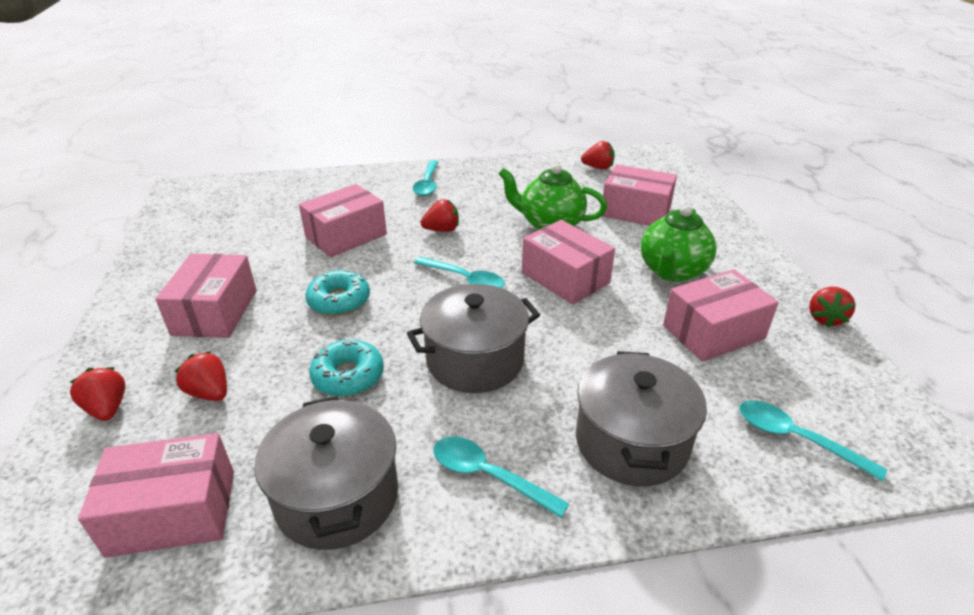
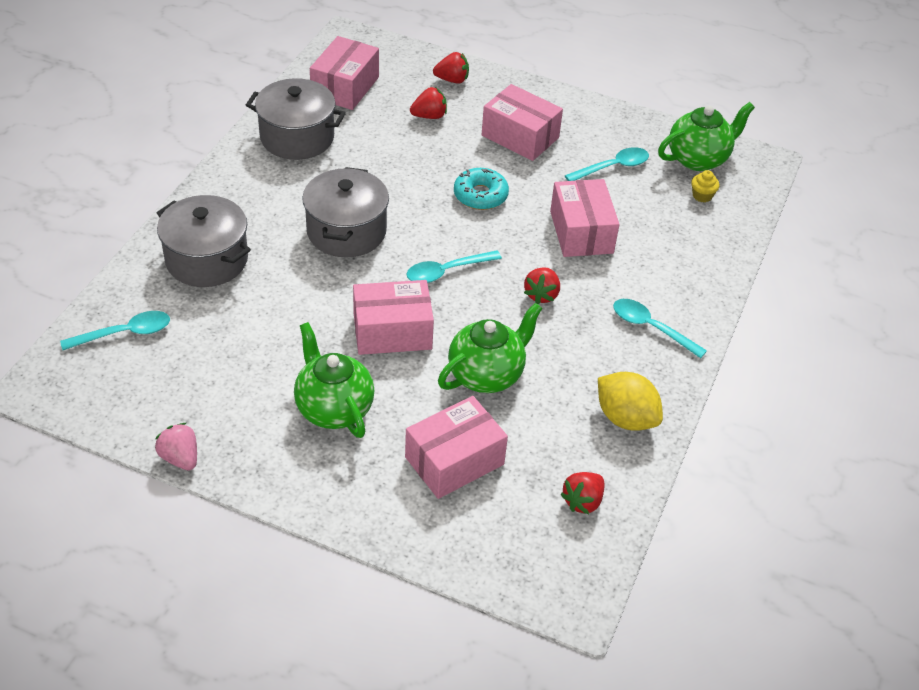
camera: 120 degrees right, 10 degrees up
turquoise donut [309,340,384,397] -> none
turquoise spoon [433,436,569,518] -> turquoise spoon moved to [565,147,649,181]
pink box [663,269,779,362] -> none
red strawberry [809,287,856,328] -> pink strawberry [155,423,197,471]
none -> yellow lemon [598,372,663,431]
none -> green teapot [658,102,755,171]
none -> yellow cupcake [691,170,719,203]

